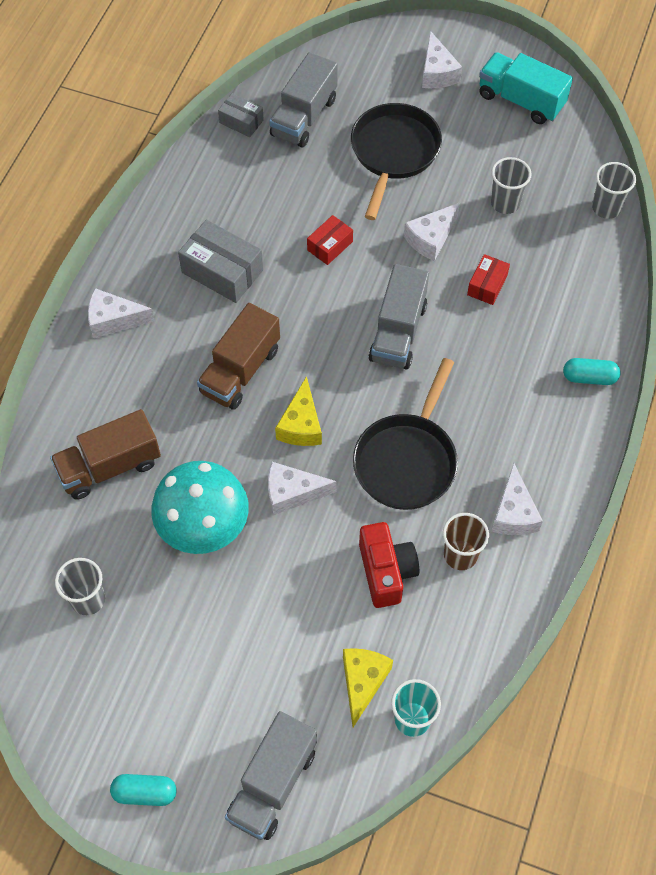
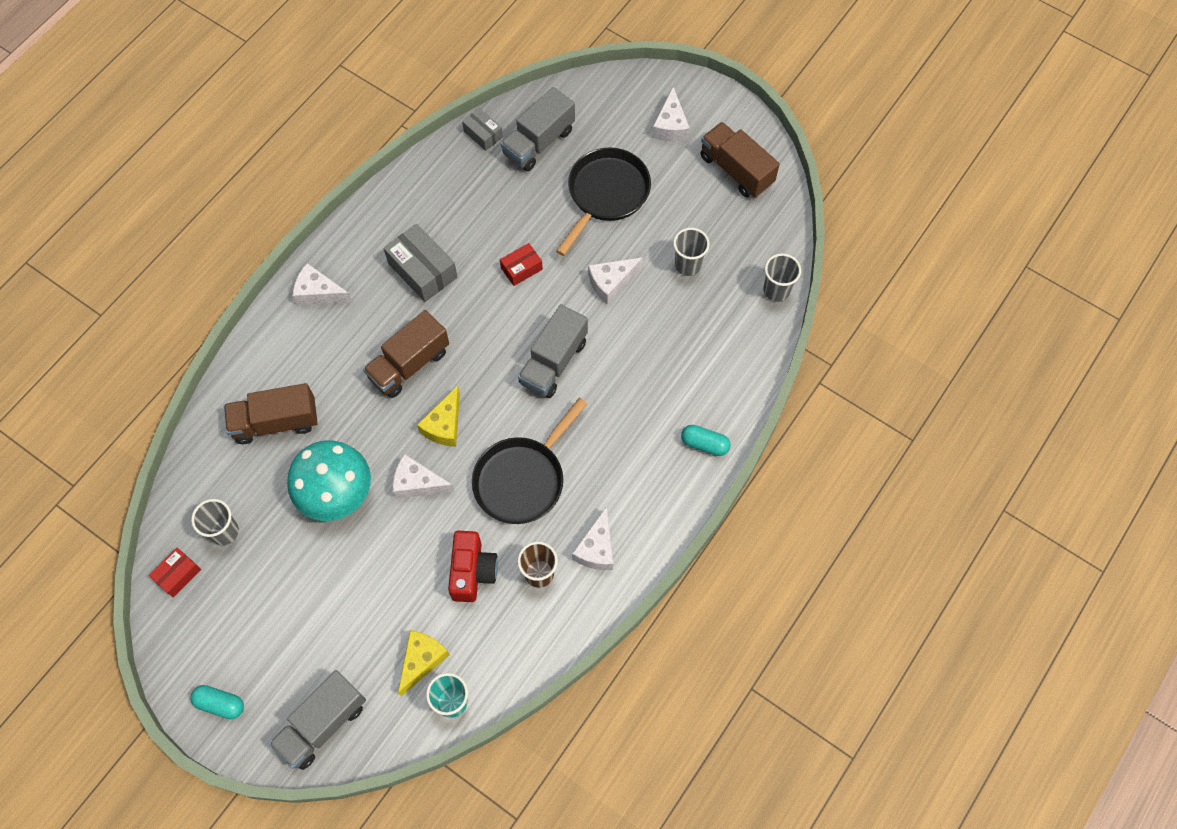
camera: 15 degrees right, 5 degrees up
red box [467,254,510,305] -> red box moved to [149,547,201,597]
turquoise truck [479,52,573,124] -> brown truck [701,122,780,197]

